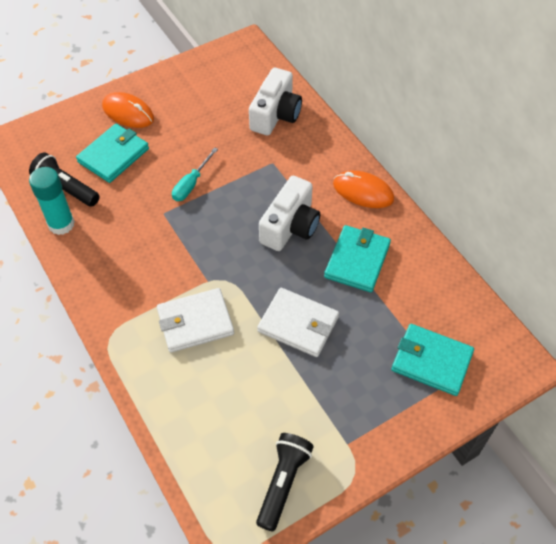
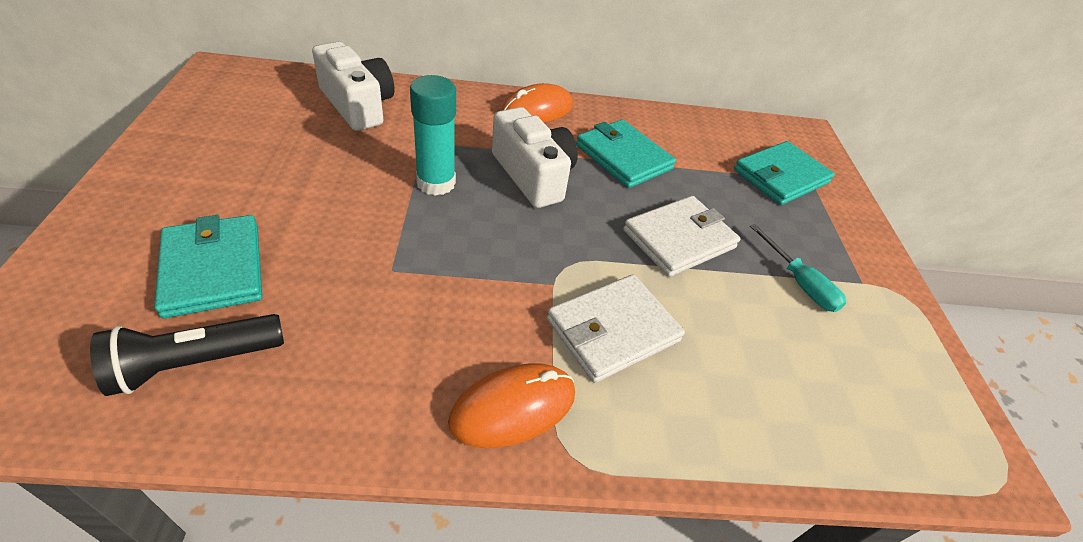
camera: 65 degrees left, 10 degrees down
turquoise glue stick [29,167,75,235] -> turquoise glue stick moved to [410,75,456,196]
orange mouse [102,92,154,128] -> orange mouse moved to [448,363,575,448]
white wallet [157,288,234,353] -> white wallet turned 45 degrees clockwise [547,274,685,383]
turquoise screwdriver [172,147,218,201] -> turquoise screwdriver moved to [750,224,846,312]
black flashlight [256,433,314,532] -> none

